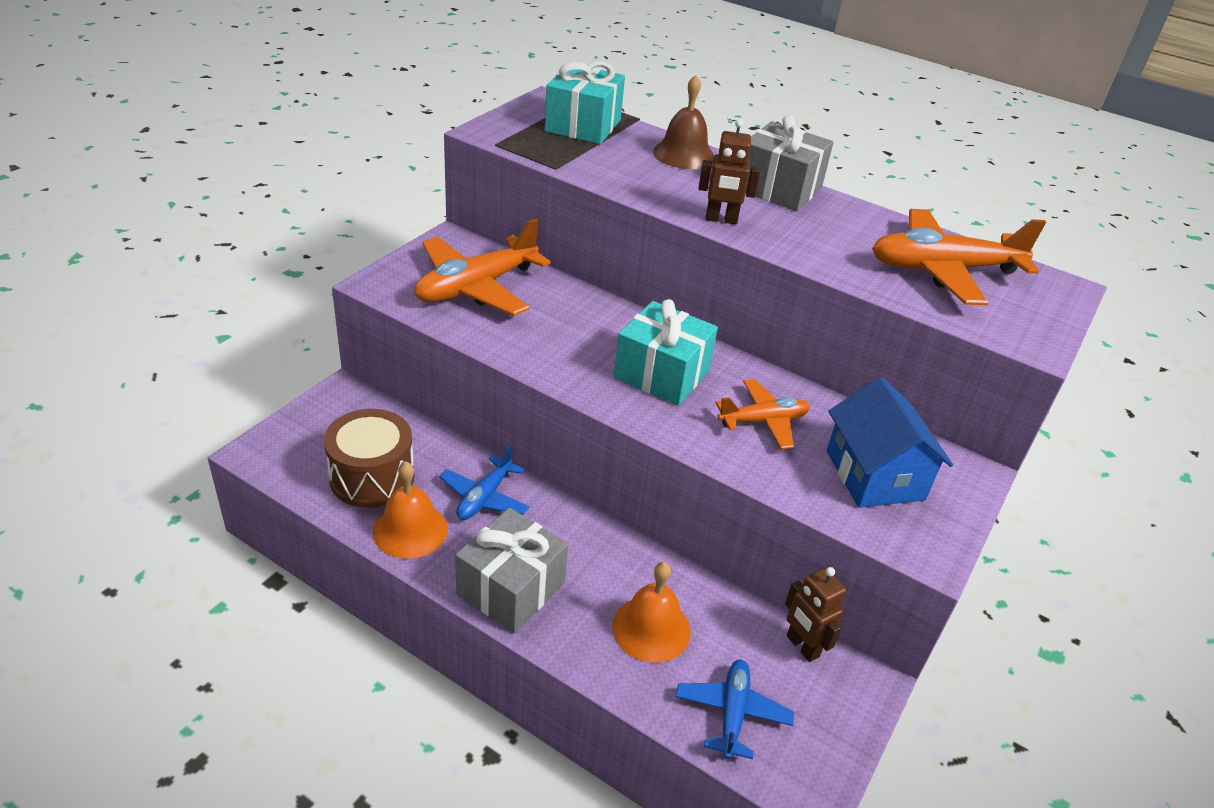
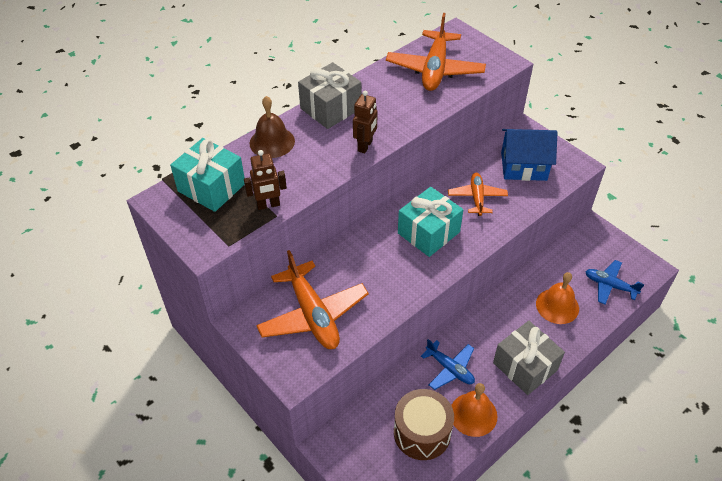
camera: 70 degrees left, 10 degrees up
brown robot [785,567,847,662] -> brown robot moved to [244,150,287,210]

